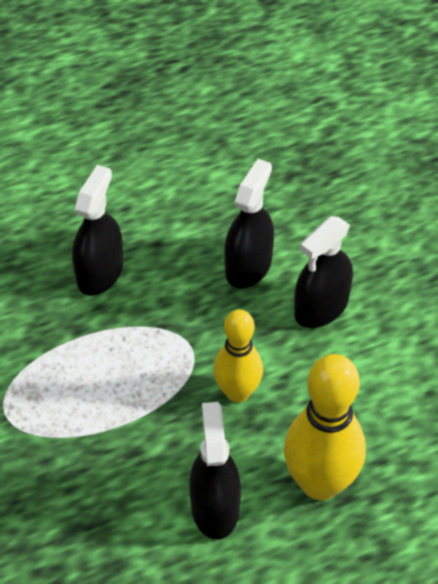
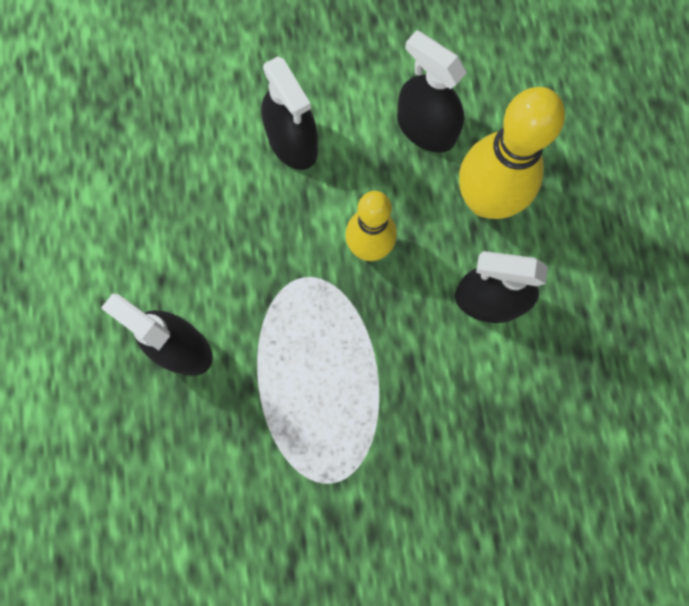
camera: 75 degrees left, 25 degrees up
black spray bottle [224,159,274,289] -> black spray bottle moved to [397,30,466,153]

